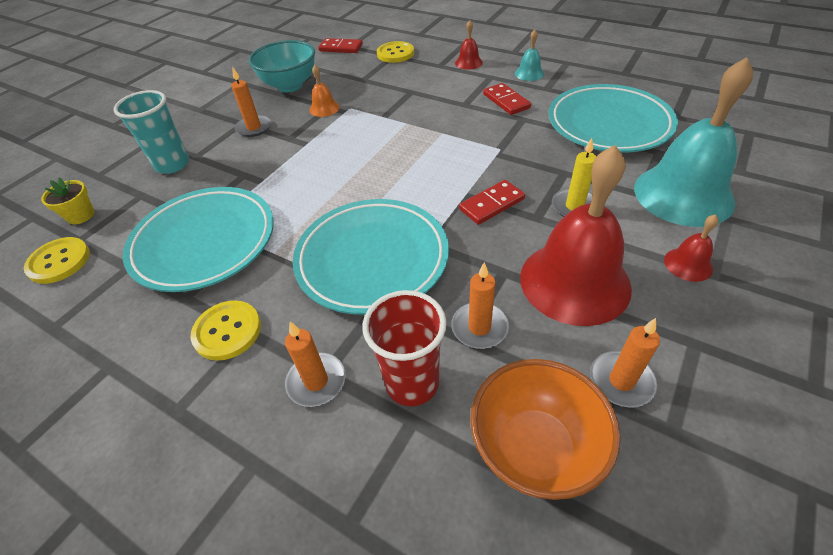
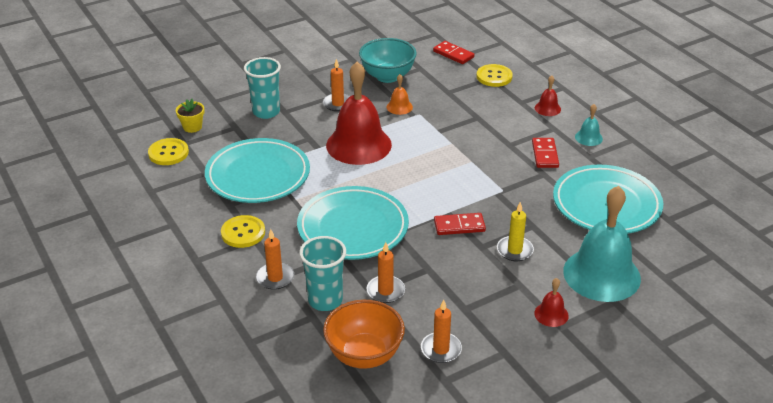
camera: 25 degrees right, 10 degrees down
red cup [362,290,447,406] -> turquoise cup [299,236,346,311]
red bell [520,145,632,326] -> red bell moved to [326,62,392,165]

